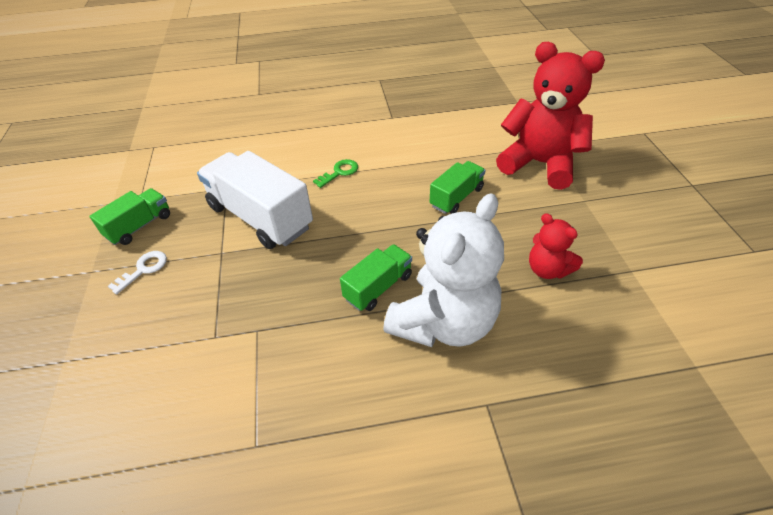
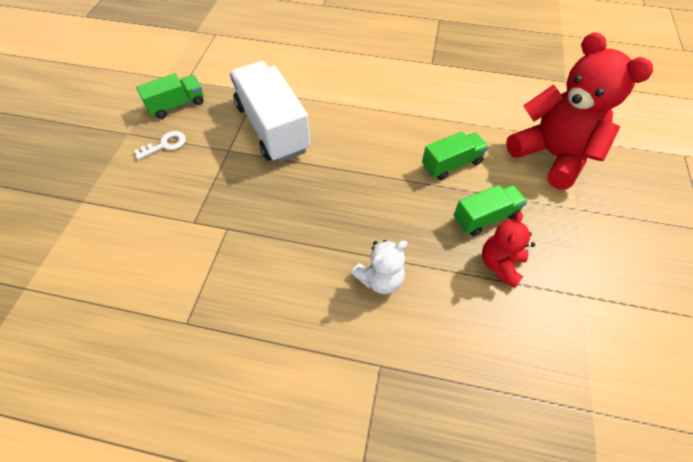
camera: 20 degrees right, 10 degrees up
green key [313,159,358,188] -> none
green truck [340,244,412,311] -> green truck moved to [454,185,527,236]
white teddy bear [383,193,504,347] -> white teddy bear [351,240,407,294], size x0.51
red teddy bear [529,213,583,279] -> red teddy bear turned 45 degrees clockwise [482,212,535,288]

